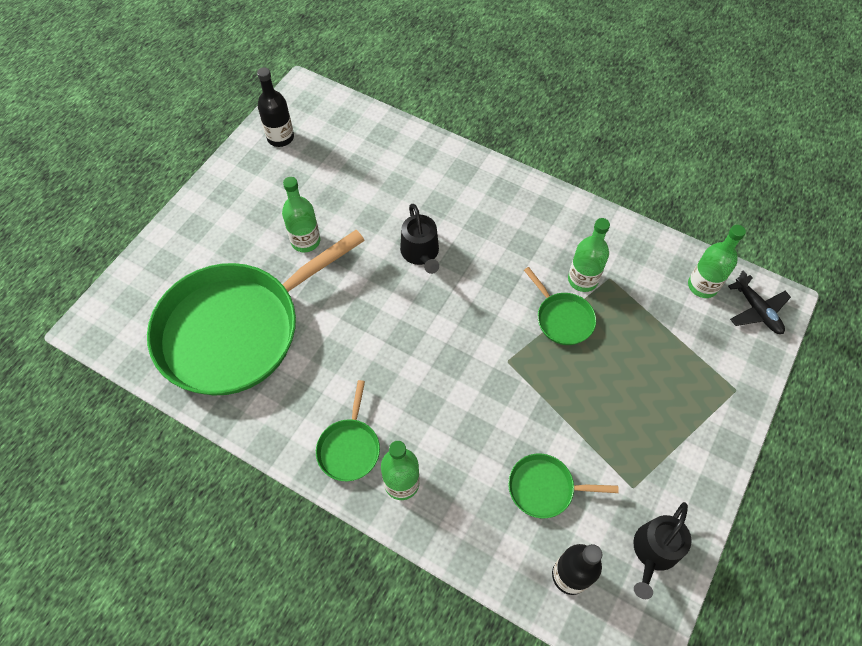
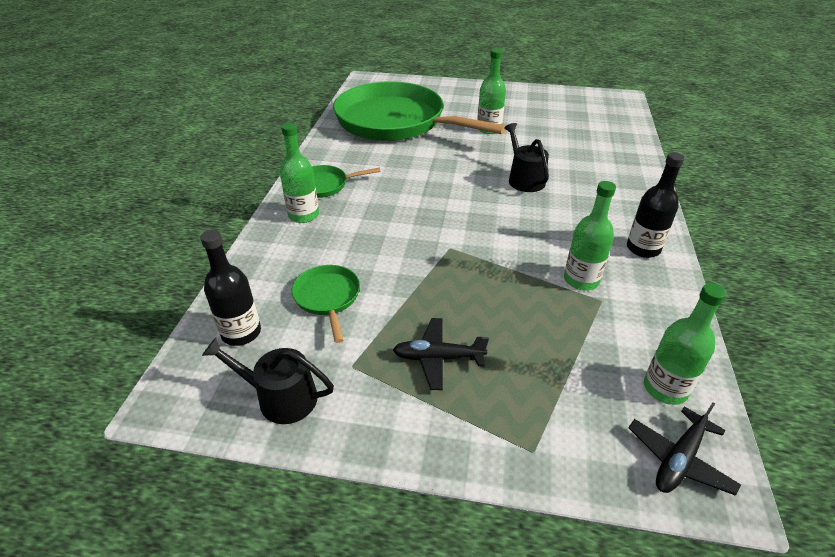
camera: 70 degrees right, 20 degrees down
black bottle [257,68,294,147] -> black bottle moved to [627,152,685,258]
black watering can [400,204,439,274] -> black watering can turned 105 degrees clockwise [504,123,549,192]
green pan [524,267,596,345] -> none
none -> black plane [393,318,489,390]

